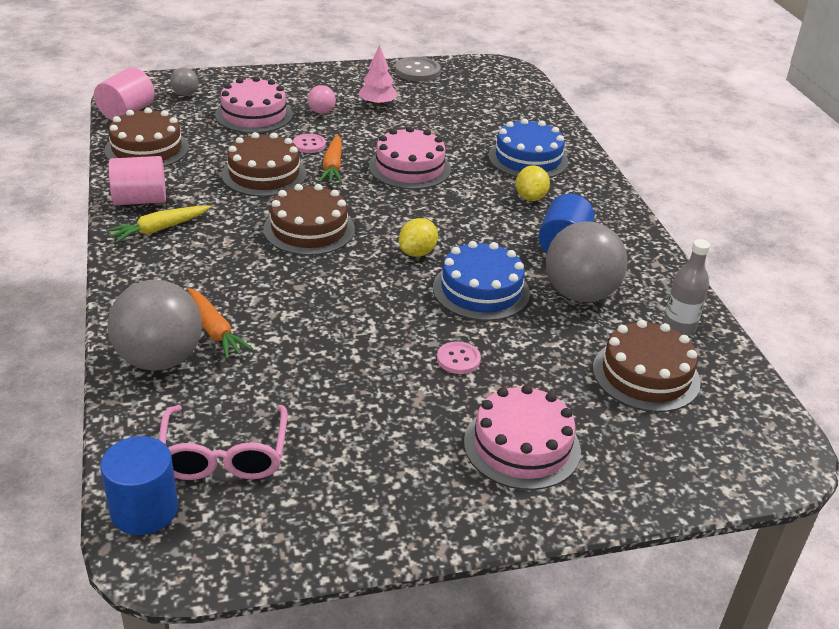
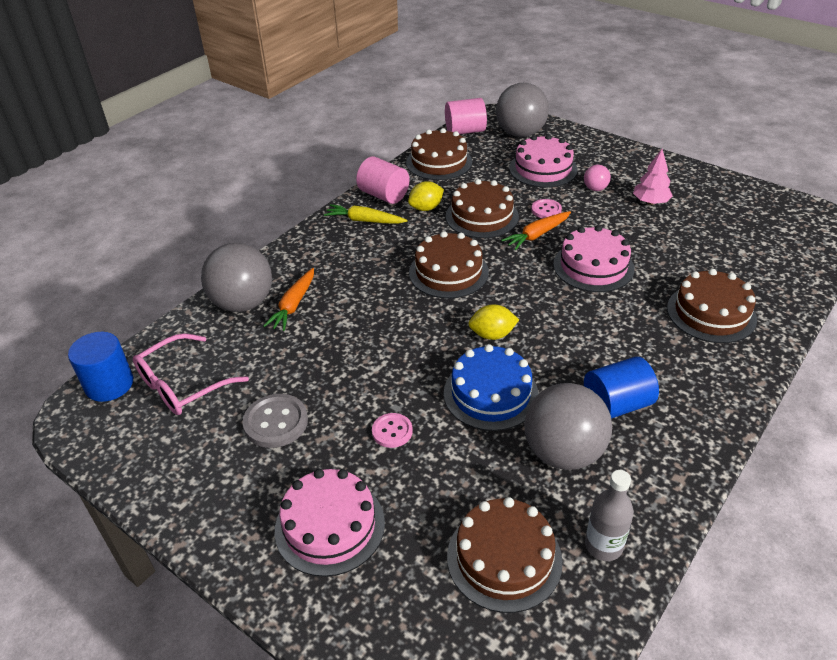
camera: 55 degrees right, 5 degrees up
grey ball [170,68,199,96] -> grey ball [496,83,549,137], size x2.21
grey button [395,57,441,81] -> grey button moved to [243,394,308,448]
blue cake [489,118,568,178] -> brown cake [667,269,757,343]
yellow lemon [516,165,550,201] -> yellow lemon moved to [408,181,444,211]

